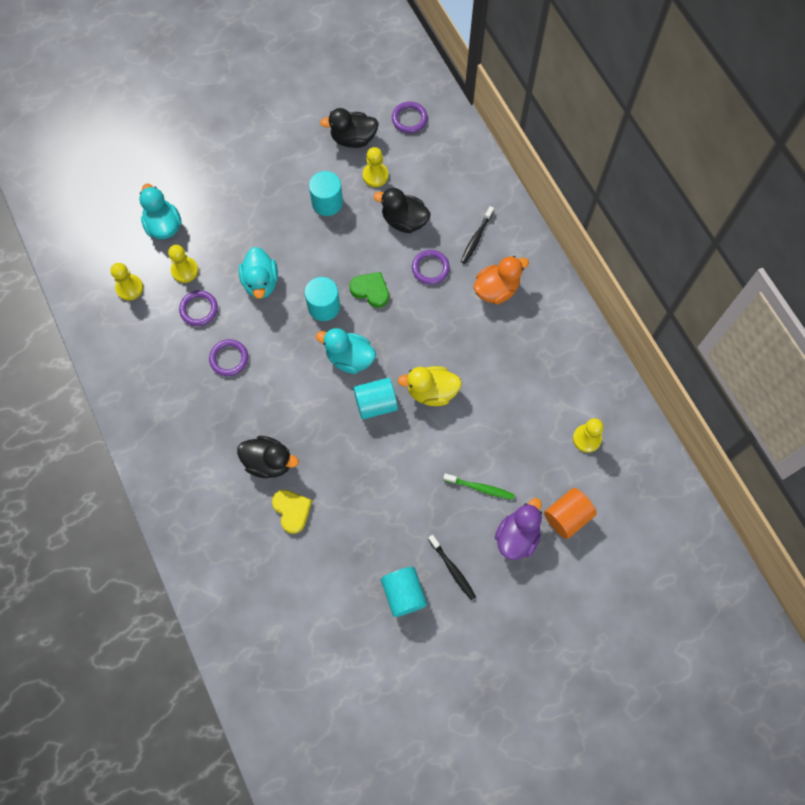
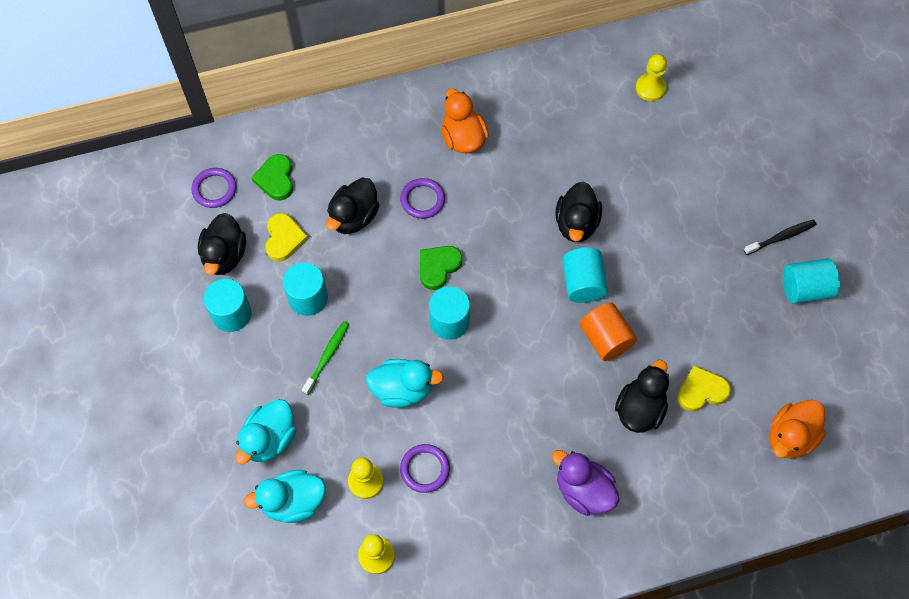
camera: 80 degrees left, 5 degrees down
purple ring [209,339,248,376] -> none
turquoise duck [316,328,376,374] -> turquoise duck moved to [235,399,296,464]
yellow pawn [363,147,388,187] -> yellow heart [265,213,308,262]
yellow duck [398,366,462,406] -> black duck [555,181,602,242]
green toothbrush [443,473,515,500] -> green toothbrush moved to [302,321,349,395]
black toothbrush [461,206,494,264] -> none
purple duck [495,498,542,560] -> purple duck moved to [552,450,620,516]
orange cylinder [544,488,597,539] -> orange cylinder moved to [580,302,637,361]
none -> turquoise cylinder [203,279,252,332]
none -> green heart [251,154,293,201]
none -> orange duck [770,400,826,459]

